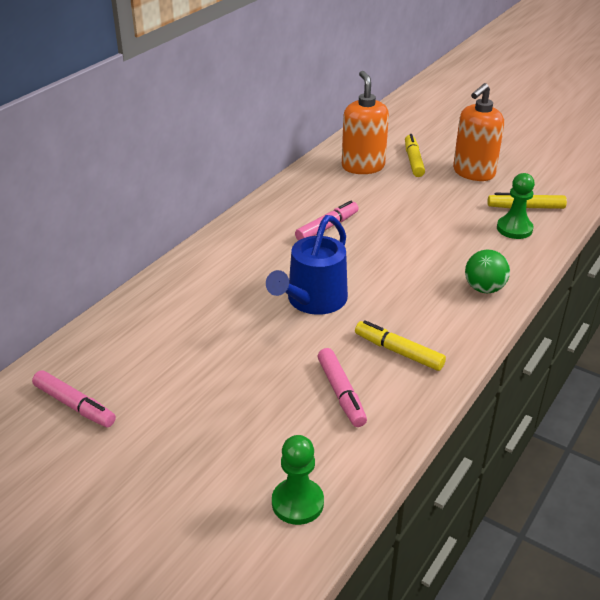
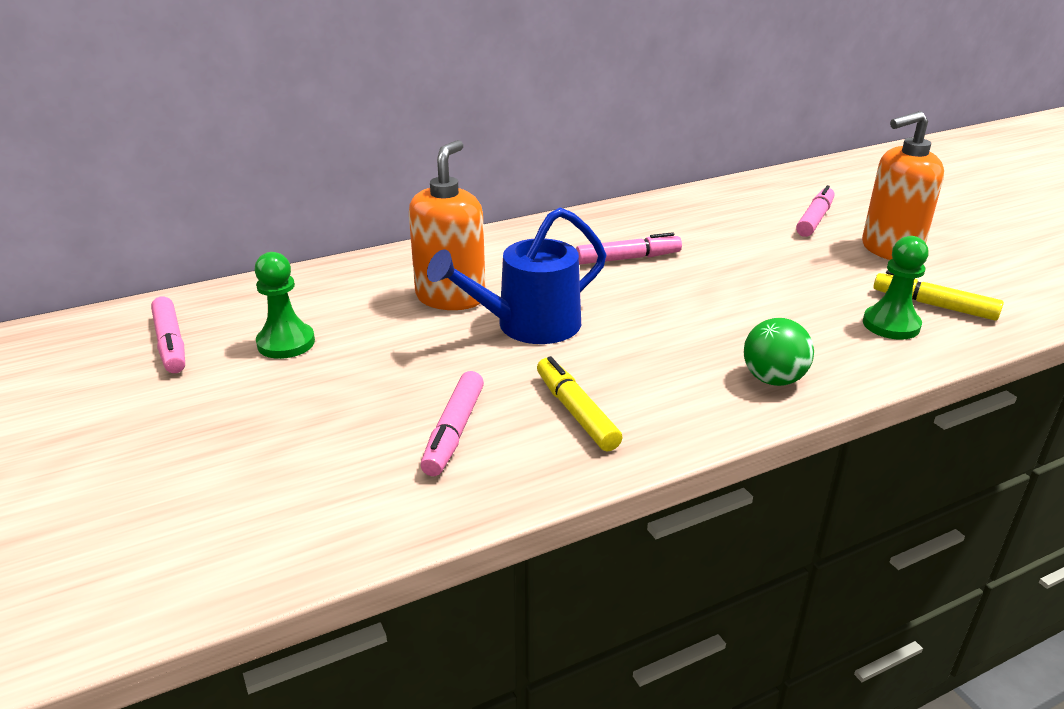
camera: 30 degrees right, 5 degrees down
green pawn [272,435,324,525] -> green pawn moved to [254,252,315,359]
orange soap dispenser [342,71,389,174] -> orange soap dispenser moved to [409,140,485,310]
yellow marker [405,134,425,177] -> pink marker [796,185,835,237]

